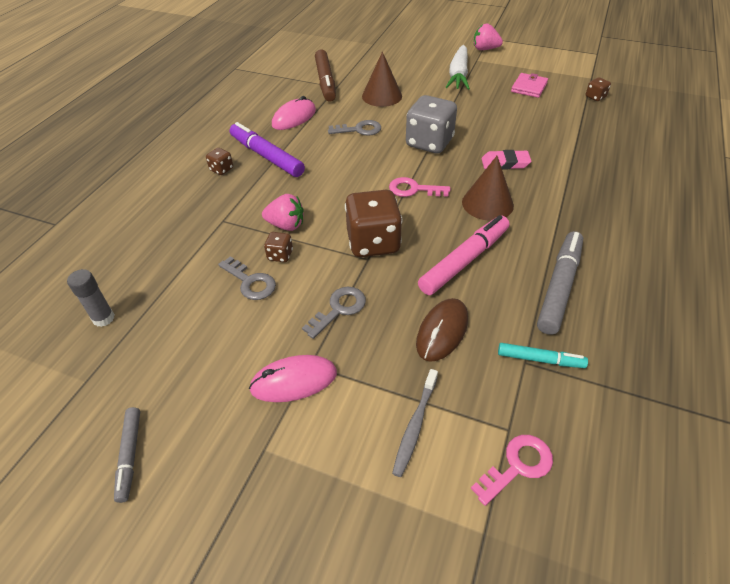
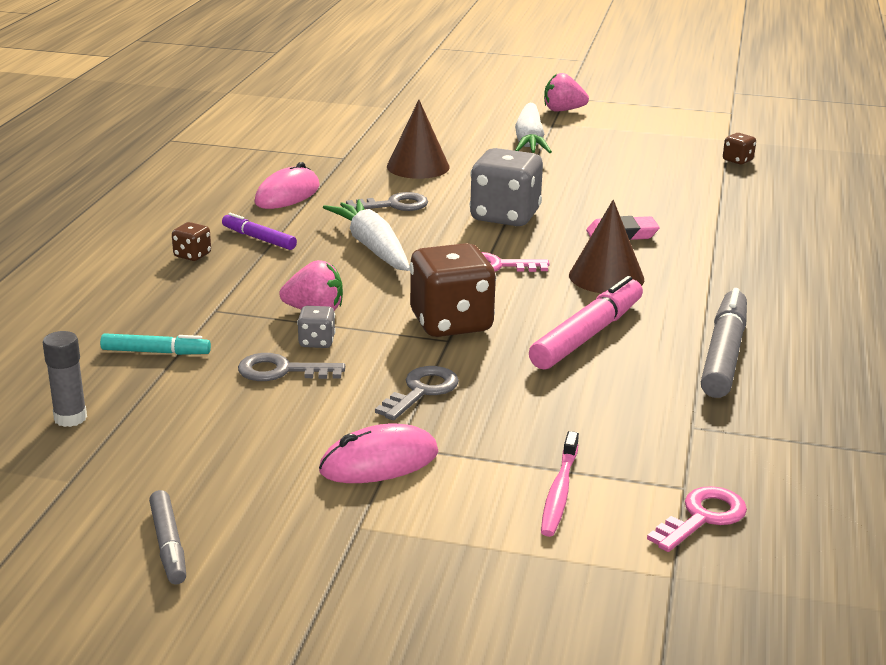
camera: 10 degrees left, 20 degrees down
grey key [218,256,276,300] -> grey key turned 150 degrees clockwise [238,353,345,381]
purple marker [230,122,305,177] -> purple marker [222,213,297,250], size x0.57
brown dice [264,232,293,262] -> grey dice [297,306,336,348]
brown marker [315,49,336,102] -> none
grey toothbrush [392,369,438,477] -> pink toothbrush [541,431,579,537]
brown mouse [416,298,468,362] -> none
turquoise marker [498,343,588,368] -> turquoise marker moved to [100,333,211,355]
pink wallet [511,73,548,98] -> none
none -> white carrot [323,200,410,271]

